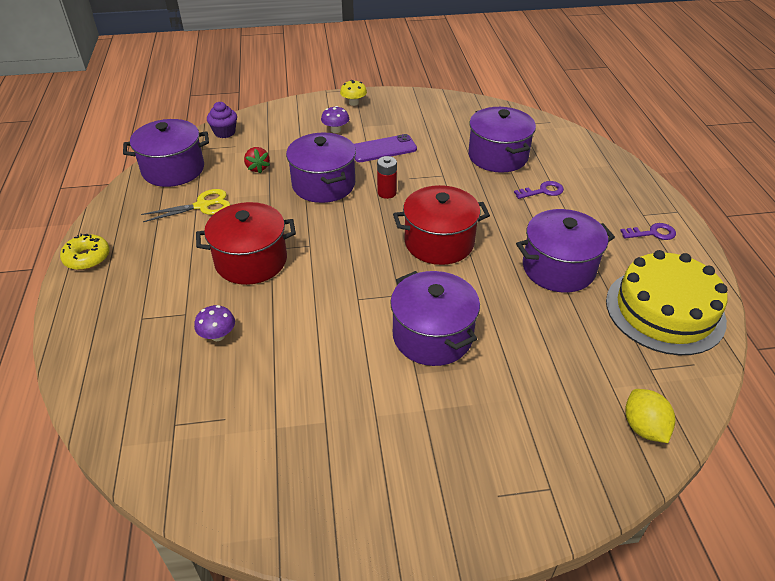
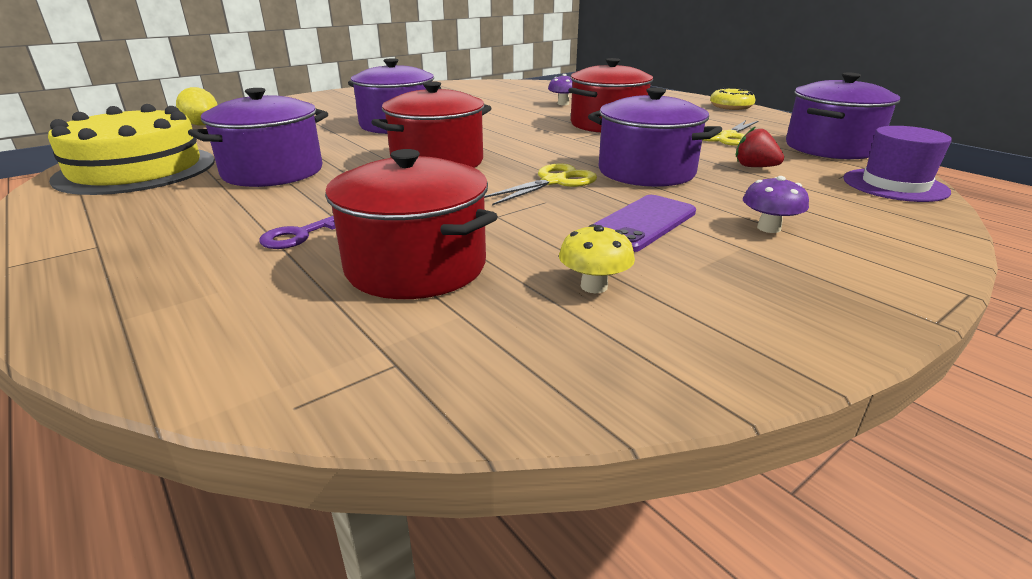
camera: 150 degrees right, 15 degrees down
purple cupcake [207,102,237,138] -> purple hat [843,126,952,202]
yellow mushroom [340,80,367,106] -> yellow mushroom moved to [559,224,635,293]
red battery [377,156,397,199] -> yellow scissors [484,164,597,206]
purple pot [468,107,536,173] -> red pot [325,149,498,299]
purple key [620,223,676,240] -> none

